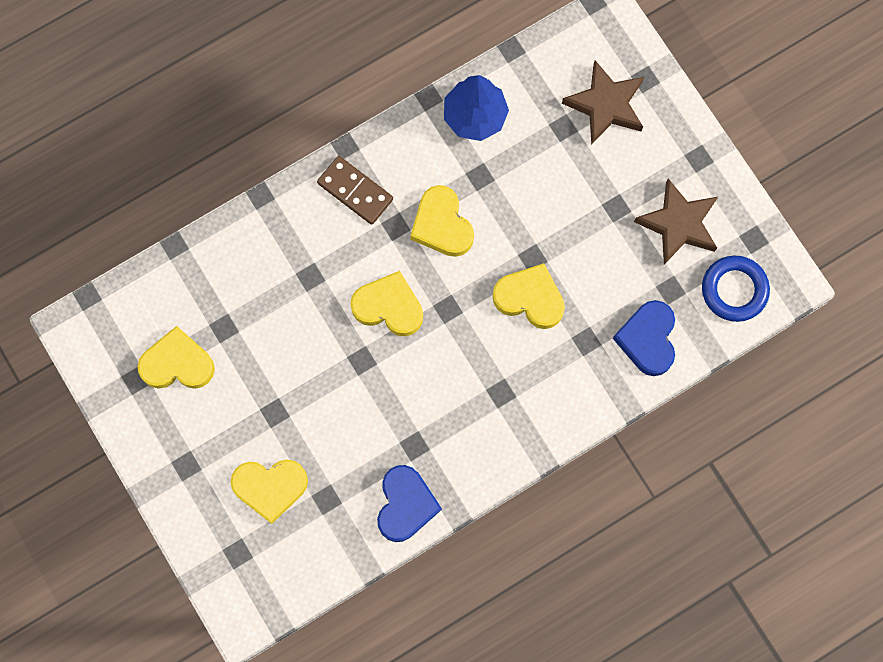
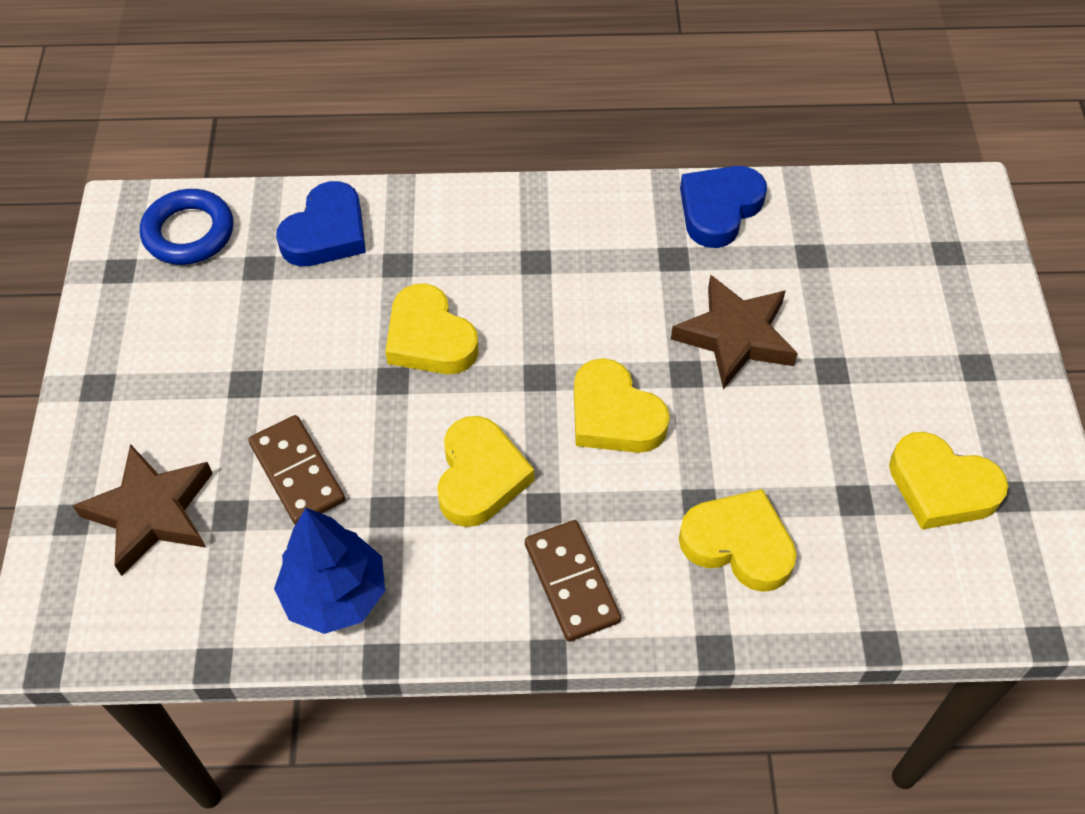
camera: 150 degrees left, 20 degrees down
yellow heart [231,459,308,524] -> yellow heart moved to [679,489,797,592]
brown star [634,179,718,264] -> brown star moved to [671,275,798,389]
none -> brown domino [248,415,345,525]

